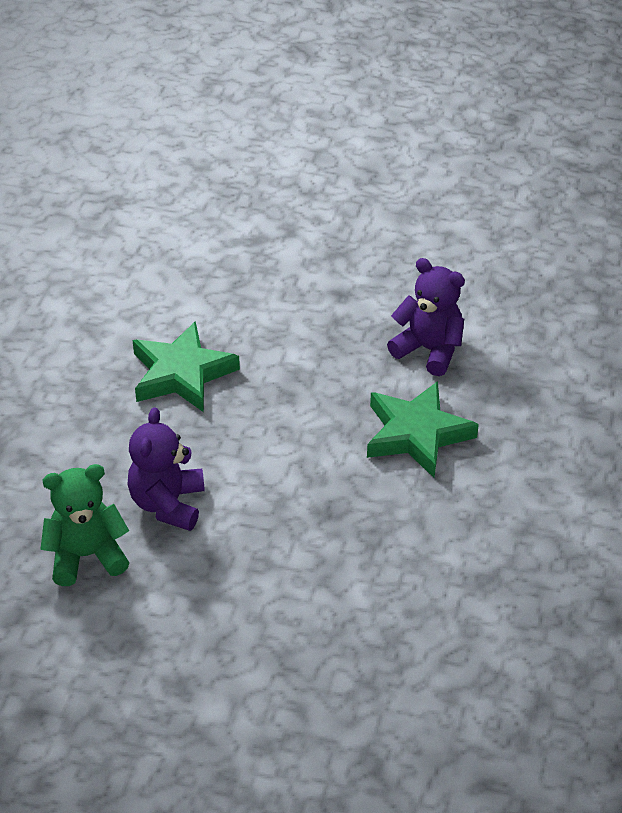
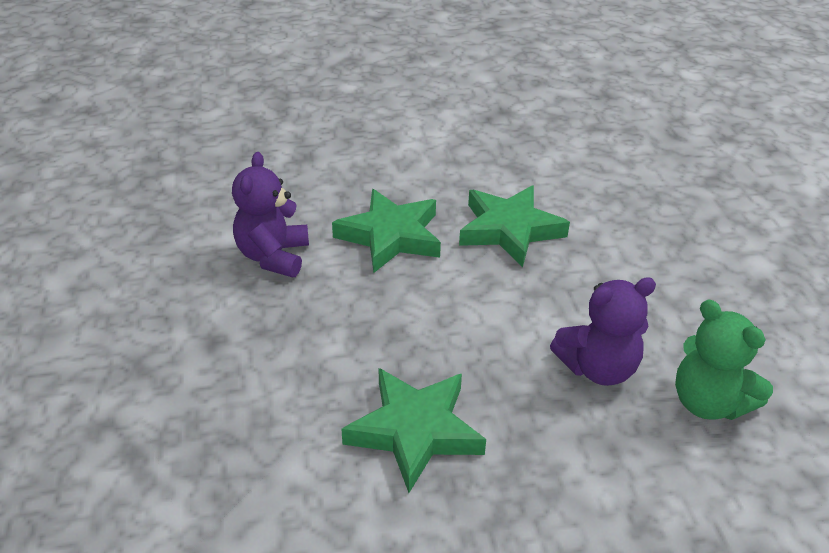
camera: 115 degrees left, 5 degrees down
none -> green star [459,185,570,267]

